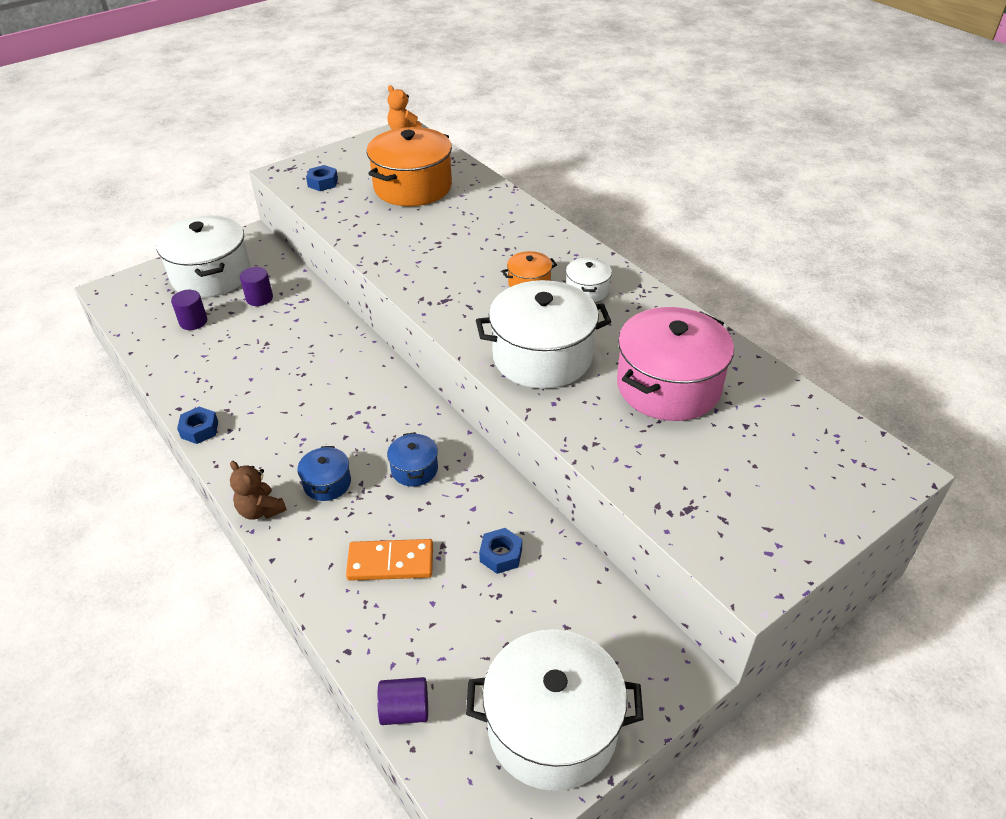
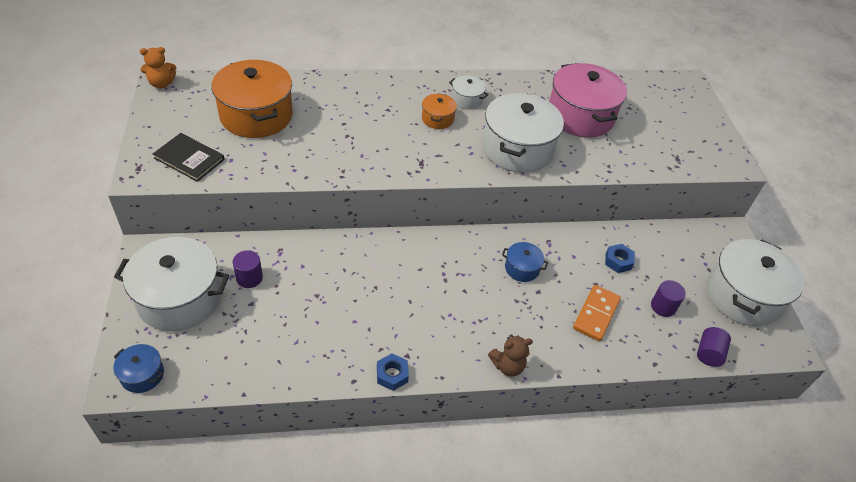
camera: 65 degrees left, 5 degrees up
purple cylinder [171,290,207,330] -> purple cylinder moved to [651,280,686,317]
blue pot [297,446,351,501] -> blue pot moved to [113,344,164,393]
blue nut [306,165,338,191] -> black book [153,133,225,182]

